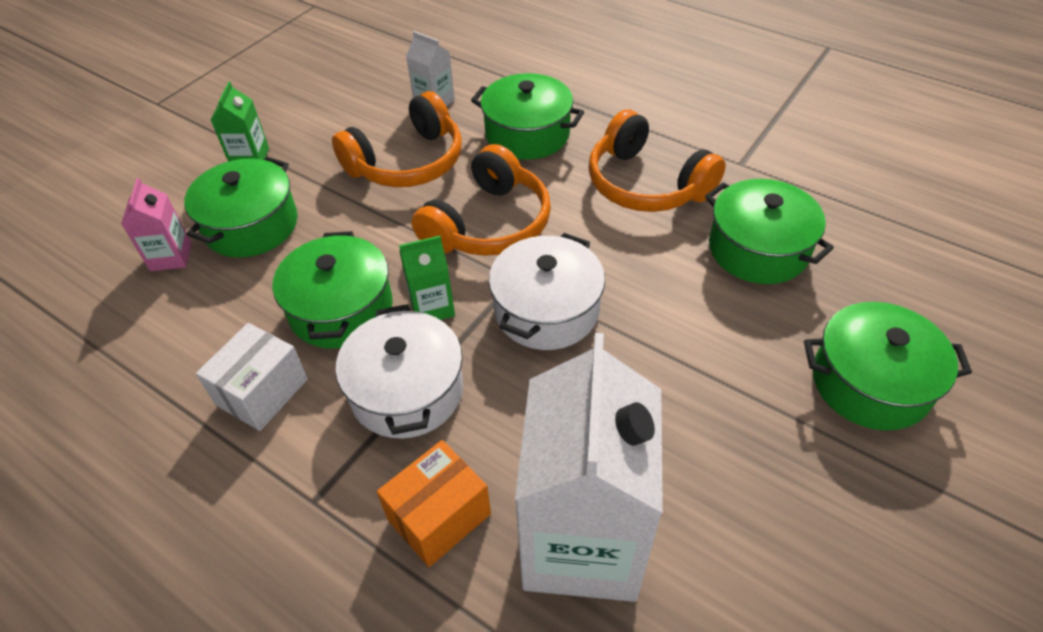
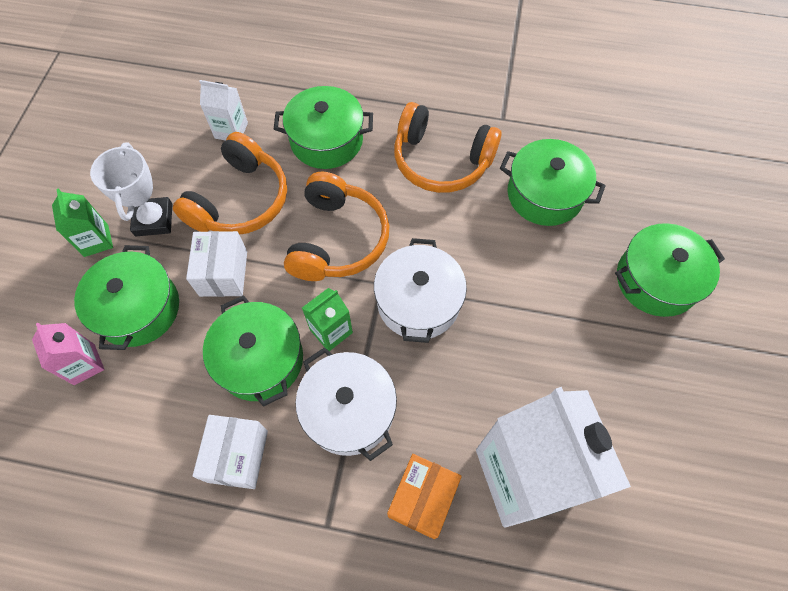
camera: 25 degrees left, 15 degrees up
none -> white trophy [90,142,172,236]
none -> white box [186,231,247,297]

